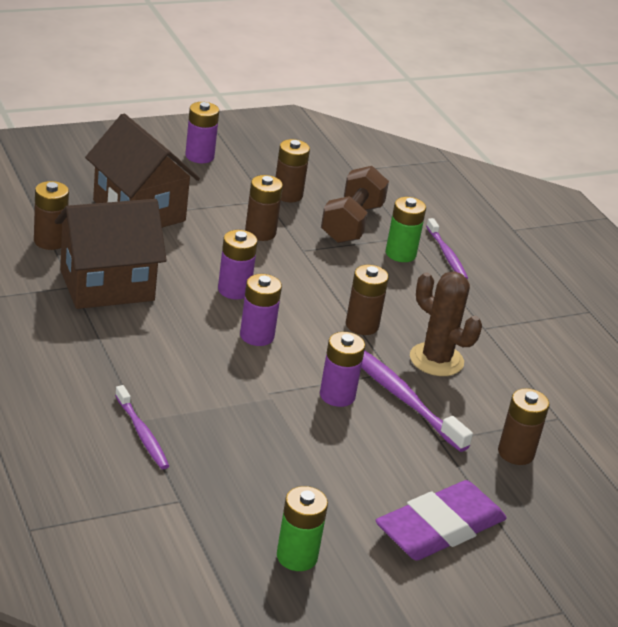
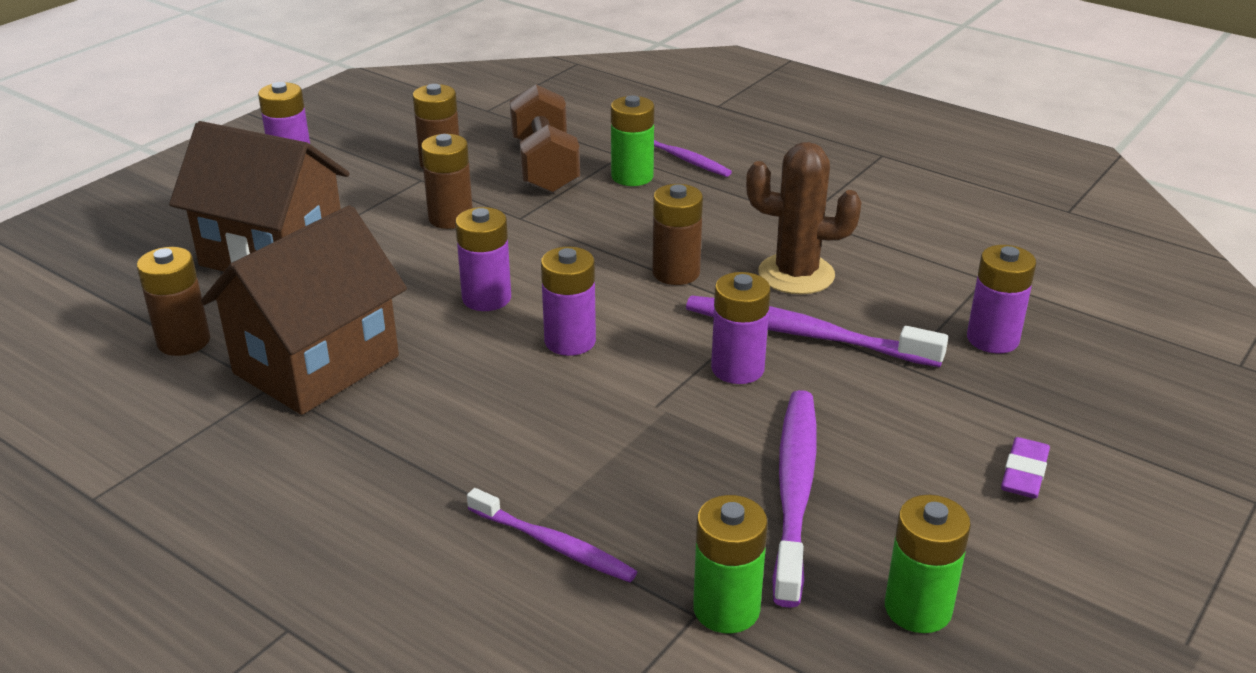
camera: 25 degrees left, 0 degrees up
purple eraser [375,480,507,561] -> purple eraser [1001,437,1050,498], size x0.45
brown battery [498,388,549,465] -> purple battery [967,245,1036,354]
none -> green battery [693,495,768,634]
none -> purple toothbrush [772,390,817,608]

